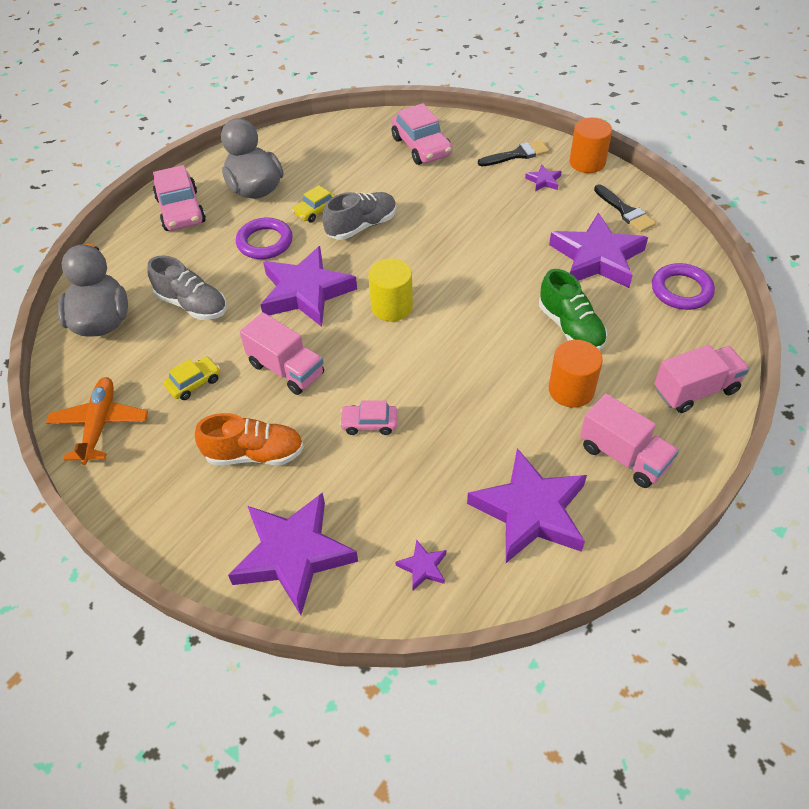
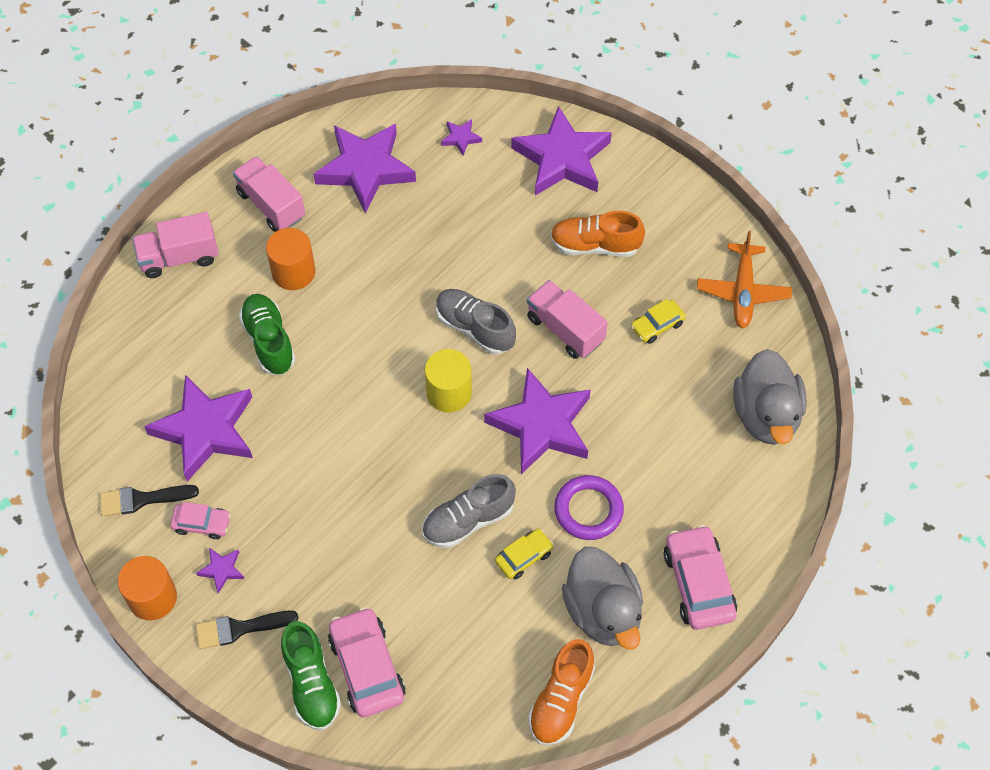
camera: 175 degrees left, 10 degrees up
grey shoe [147,256,227,320] -> grey shoe moved to [436,289,516,354]
pink car [339,400,397,435] -> pink car moved to [170,502,231,539]
black brush [594,184,656,232] -> black brush turned 75 degrees counterclockwise [100,485,199,517]
purple ring [652,263,715,310] -> none
none -> green shoe [281,621,341,730]
none -> orange shoe [528,639,595,746]

